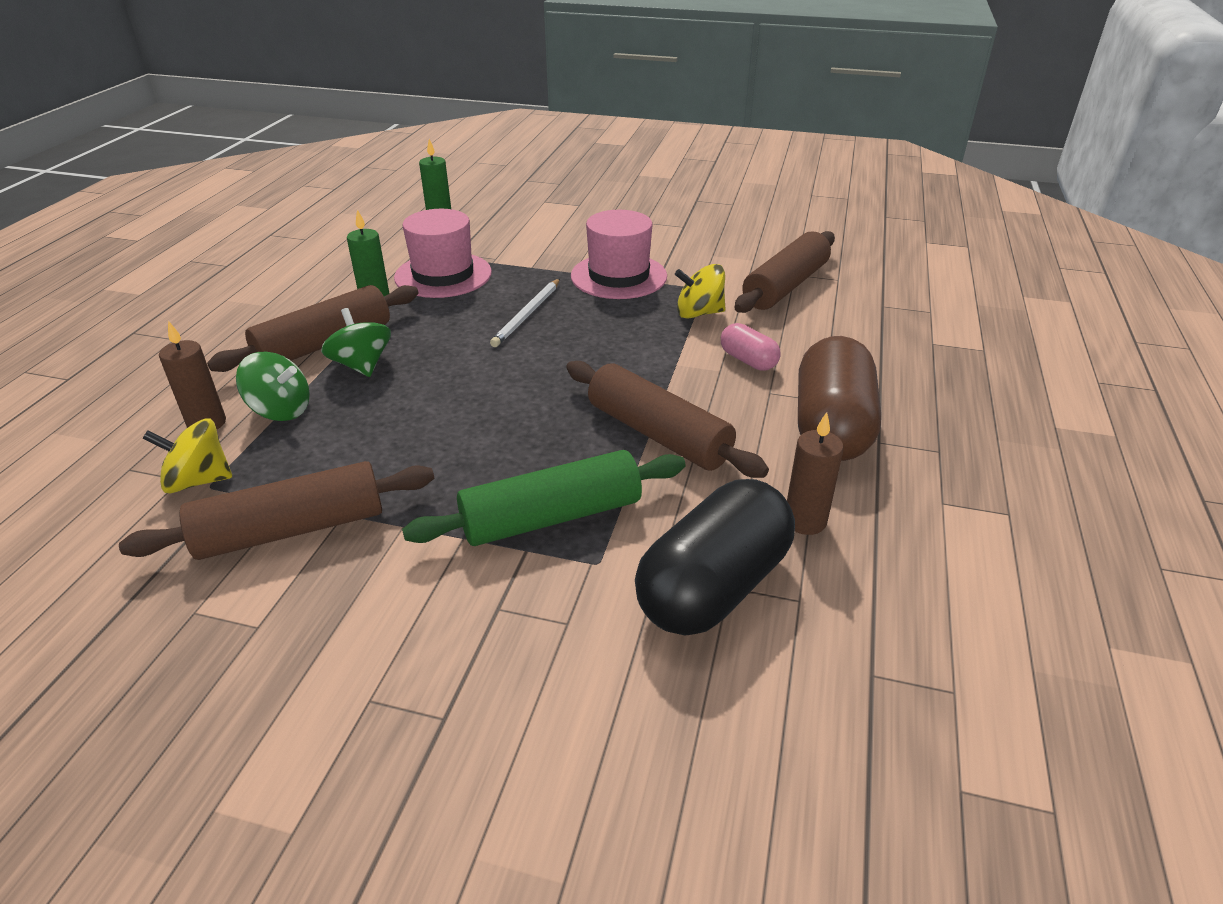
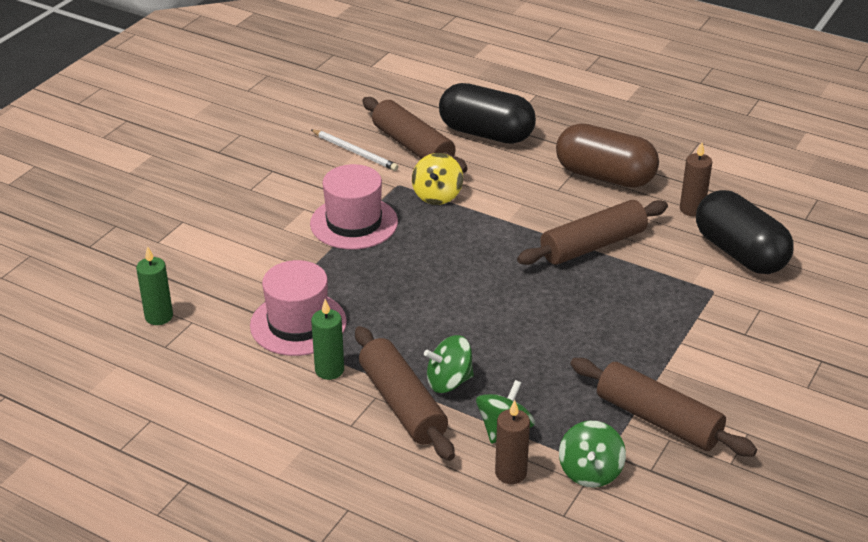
camera: 75 degrees left, 0 degrees up
brown rolling pin [119,461,434,560] -> brown rolling pin turned 45 degrees counterclockwise [570,358,757,457]
yellow spinning top [142,418,232,493] -> green spinning top [559,421,626,488]
green rolling pin [402,450,686,546] -> none
white pencil [490,279,560,347] -> white pencil moved to [310,129,398,171]
pink capsule [721,323,781,371] -> none
none -> black capsule [439,83,536,144]

